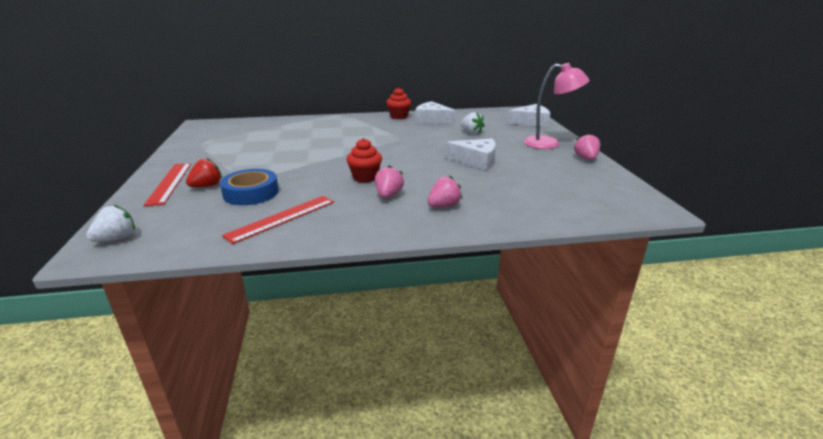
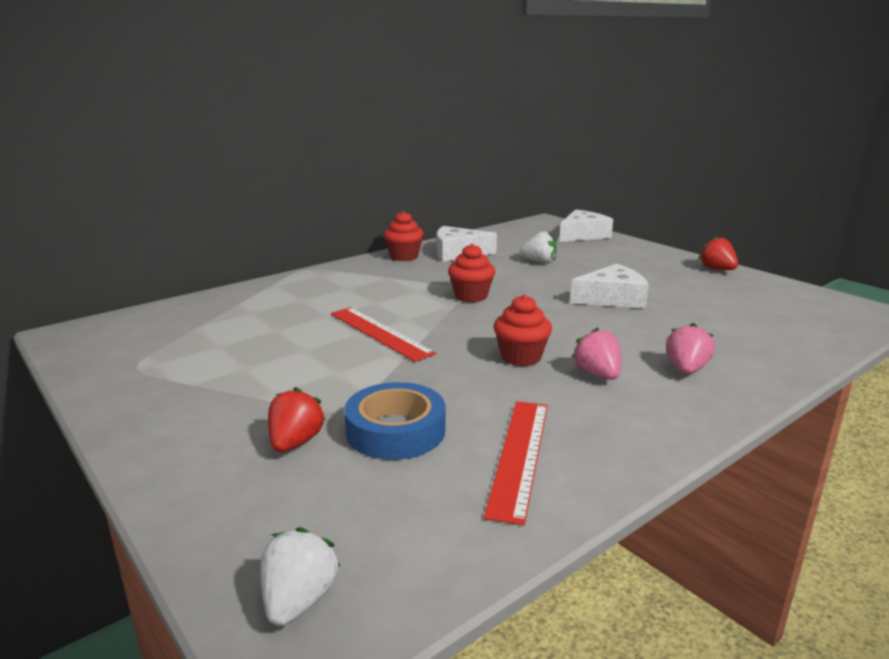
camera: 30 degrees left, 5 degrees down
red ruler [144,163,191,206] -> red ruler moved to [331,307,436,362]
pink lamp [524,63,590,149] -> none
pink strawberry [574,133,600,160] -> red strawberry [699,236,738,270]
none -> red cupcake [448,244,495,302]

